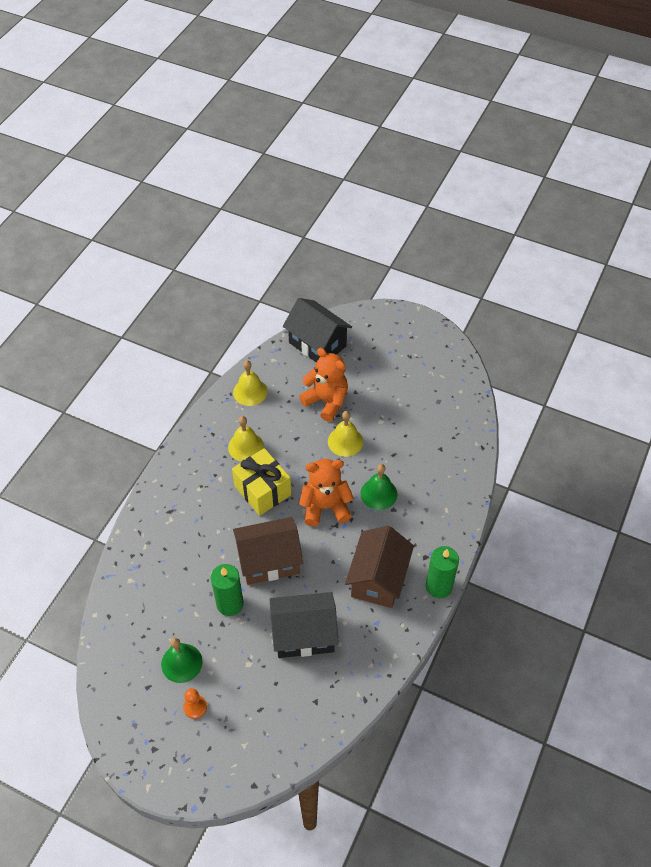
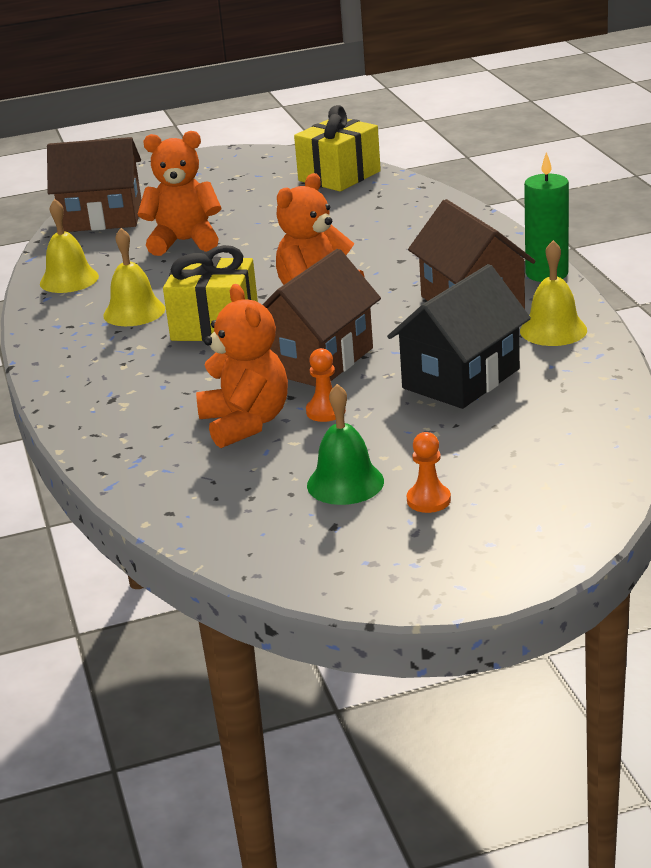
camera: 40 degrees left, 25 degrees down
green candle [211,564,244,616] -> orange pawn [306,348,346,422]
black house [283,298,352,363] -> brown house [47,137,142,232]
yellow bell [328,411,363,457] -> yellow bell moved to [520,240,587,346]
green bell [361,464,397,510] -> none
none -> orange teddy bear [196,284,288,448]
none -> yellow gift [294,105,381,191]

